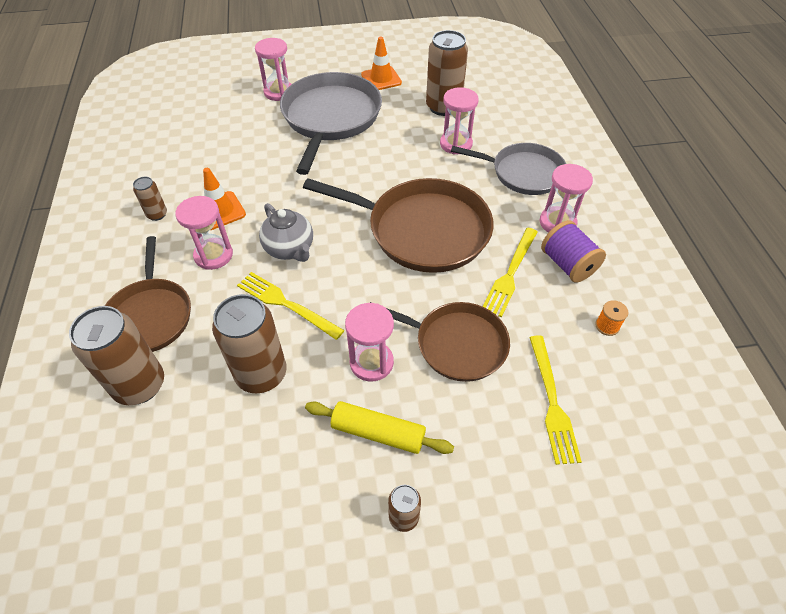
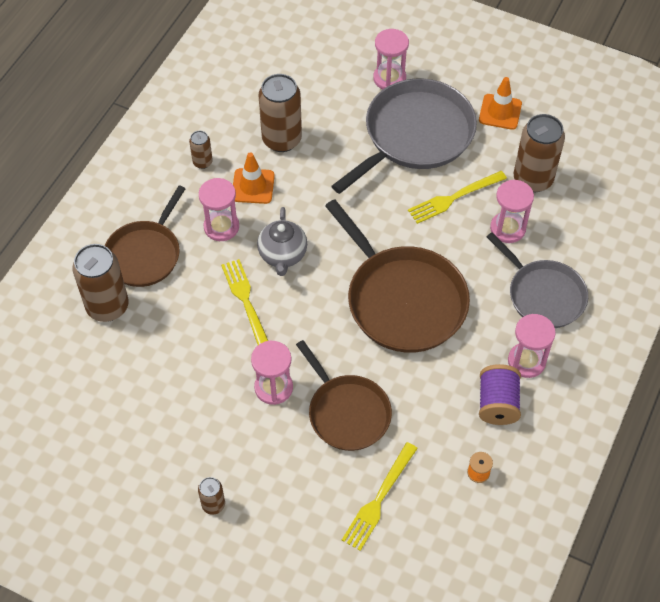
camera: 35 degrees right, 5 degrees up
brown can [212,294,287,393] -> brown can moved to [259,74,302,152]
yellow rolling pin [305,401,454,454] -> none
yellow fork [482,228,538,317] -> yellow fork moved to [408,171,507,224]

